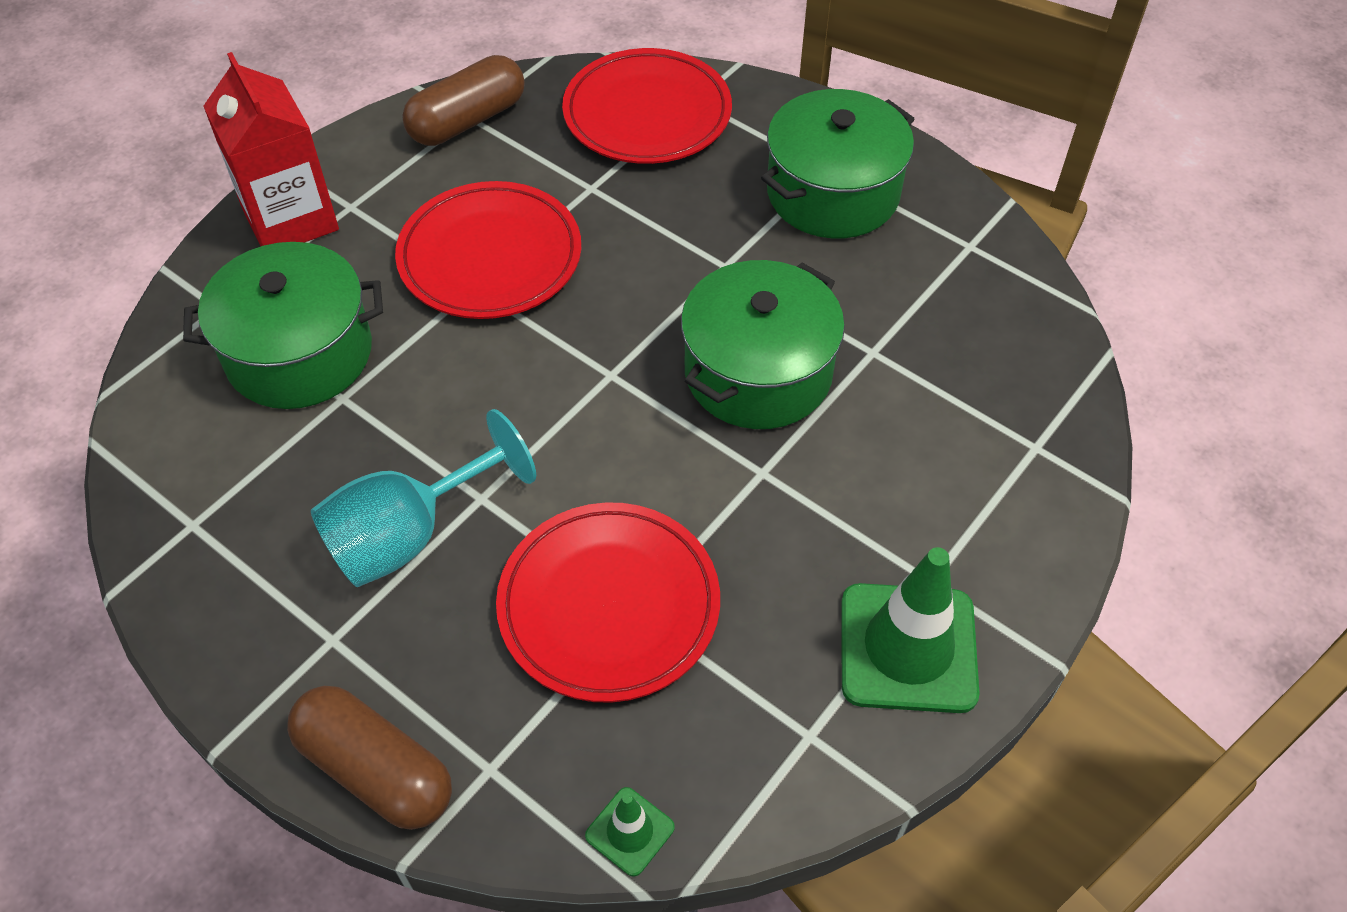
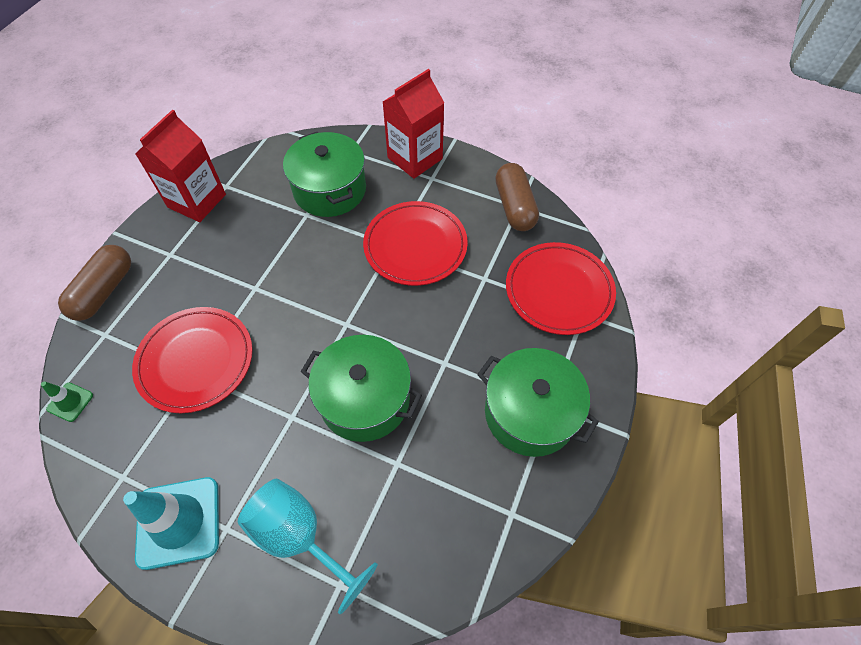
camera: 75 degrees right, 5 degrees up
turquoise goblet [311,409,536,587] -> turquoise goblet moved to [238,479,378,615]
brown capsule [402,55,525,146] -> brown capsule turned 45 degrees clockwise [495,163,539,231]
green traffic cone [841,547,980,713] -> turquoise traffic cone [123,477,219,570]
none -> red carton [135,110,226,222]

